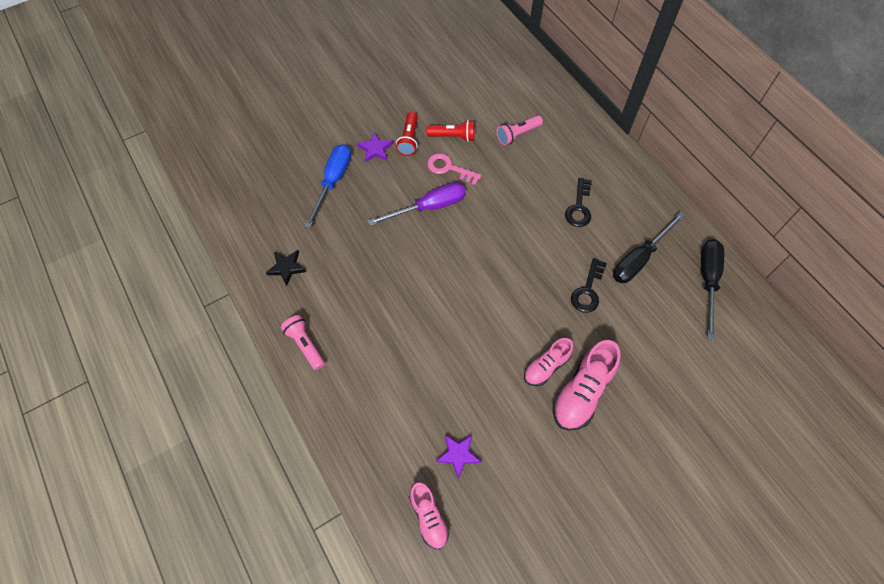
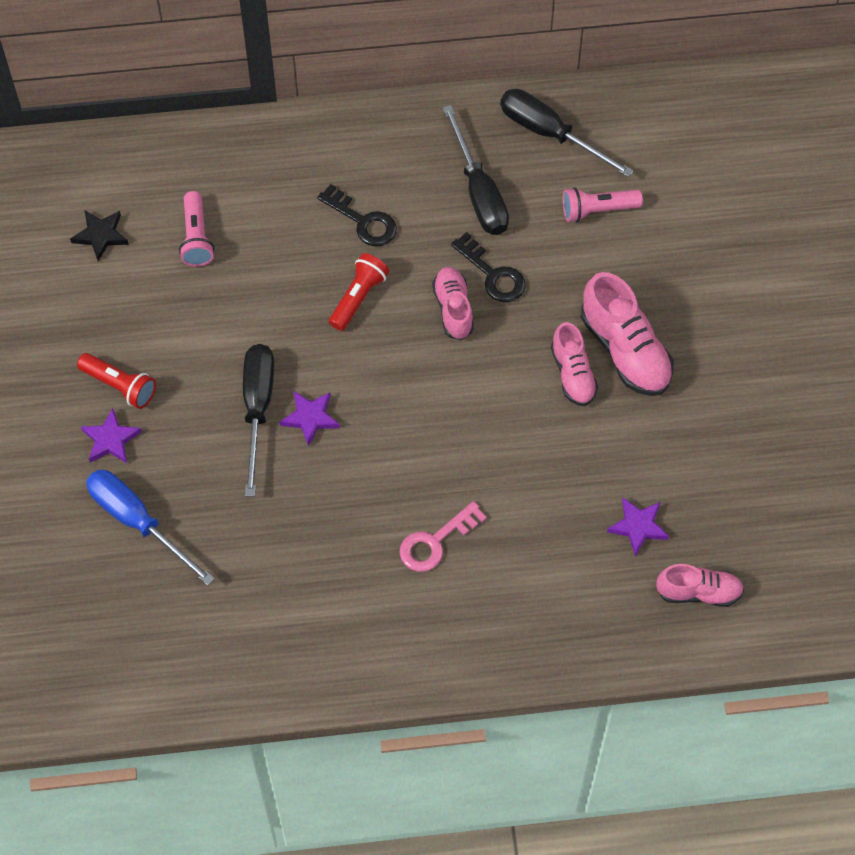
camera: 65 degrees left, 0 degrees up
black star [266,250,306,286] -> black star moved to [70,211,129,261]
pink flashlight [281,315,325,370] -> pink flashlight moved to [563,187,643,222]
purple screwdriver [368,182,466,226] -> black screwdriver [243,344,274,497]
red flashlight [426,120,475,142] -> red flashlight moved to [329,253,389,331]
pink key [427,153,482,185] -> pink key moved to [399,501,487,572]
none -> purple star [280,391,340,446]
none -> pink shoe [432,267,474,340]

